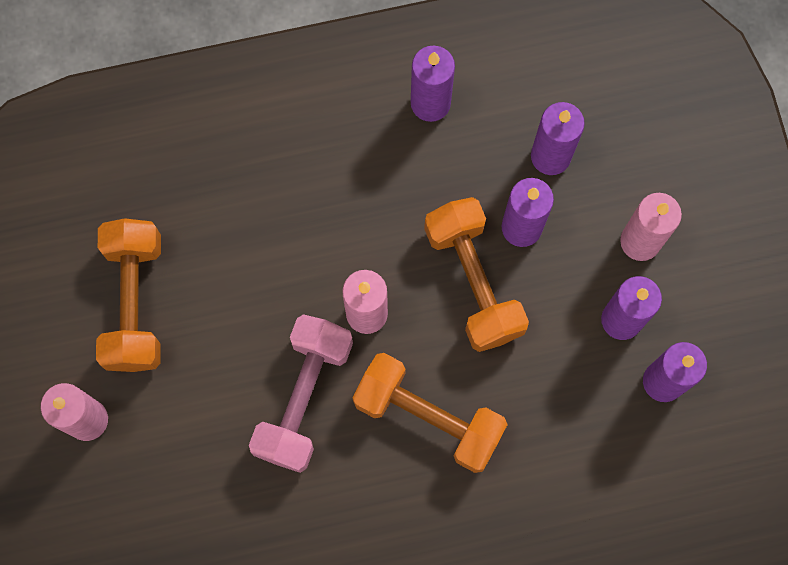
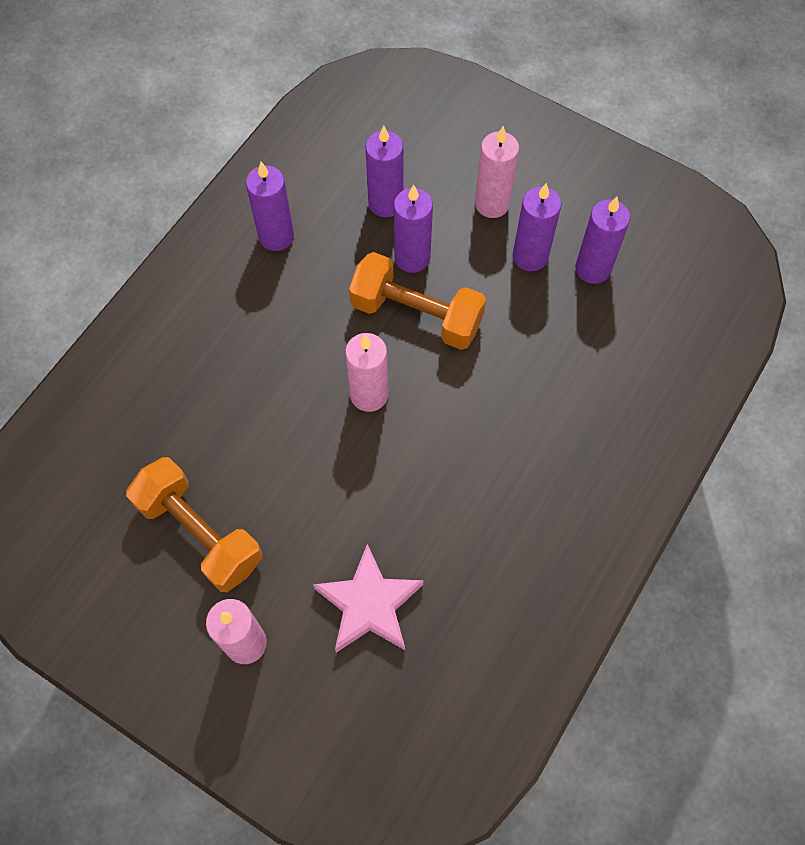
camera: 45 degrees left, 10 degrees down
pink dumbbell [249,314,353,473] -> none
orange dumbbell [353,353,508,473] -> none
none -> pink star [313,544,424,653]

